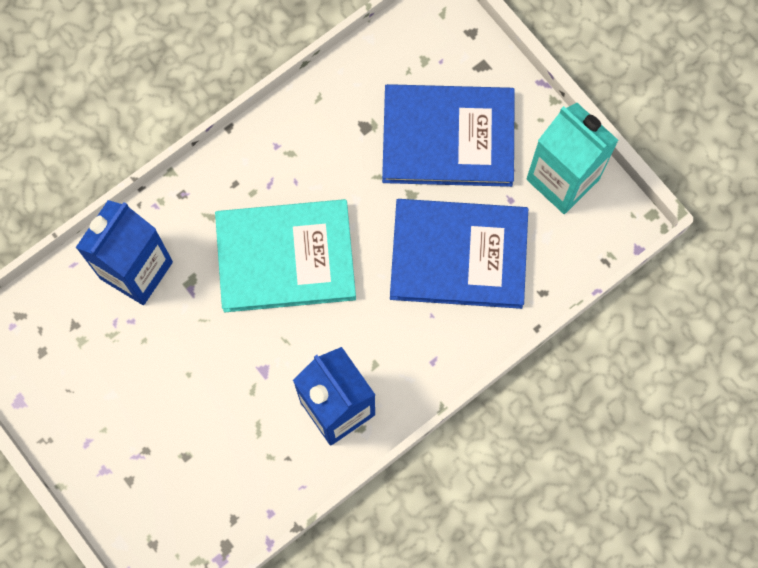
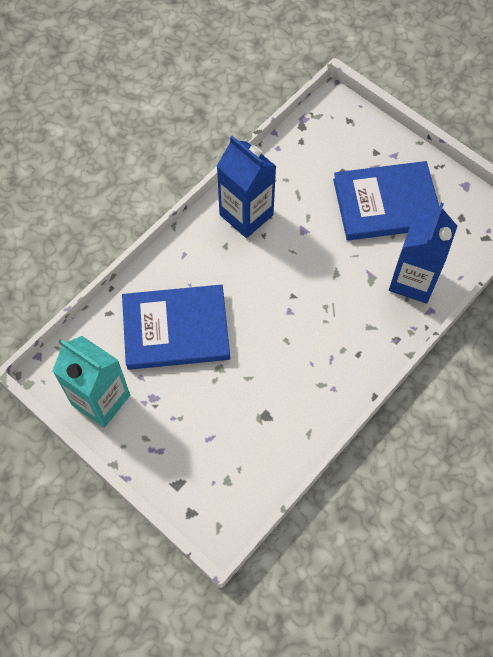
camera: 170 degrees right, 10 degrees down
turquoise book [215,199,356,312] -> none
blue book [382,84,515,187] -> blue book moved to [333,161,439,241]

